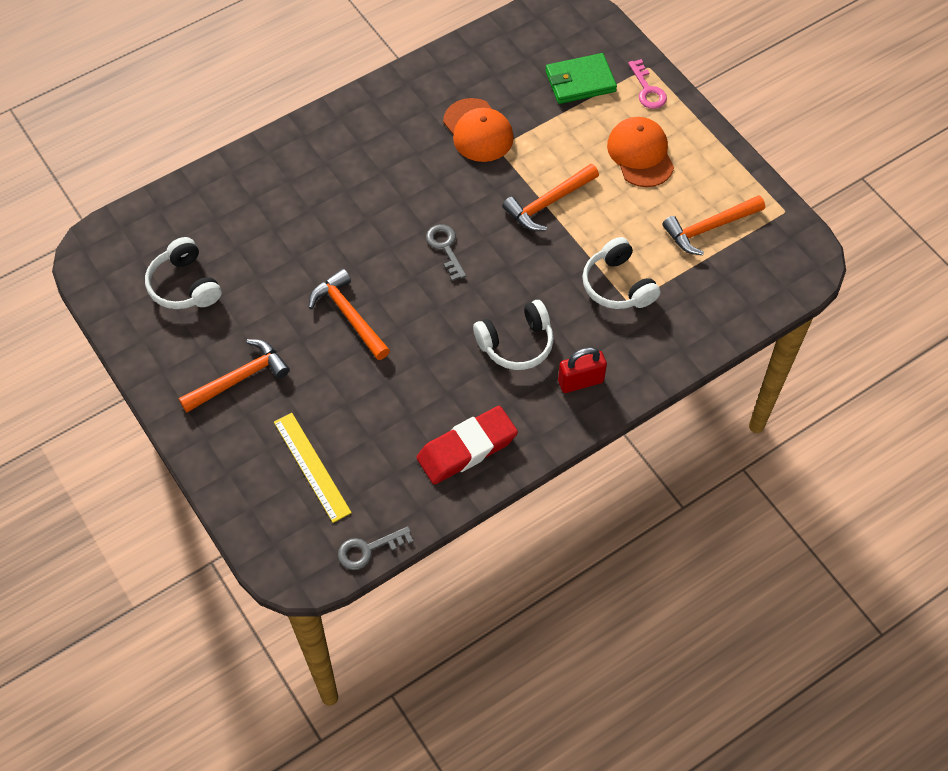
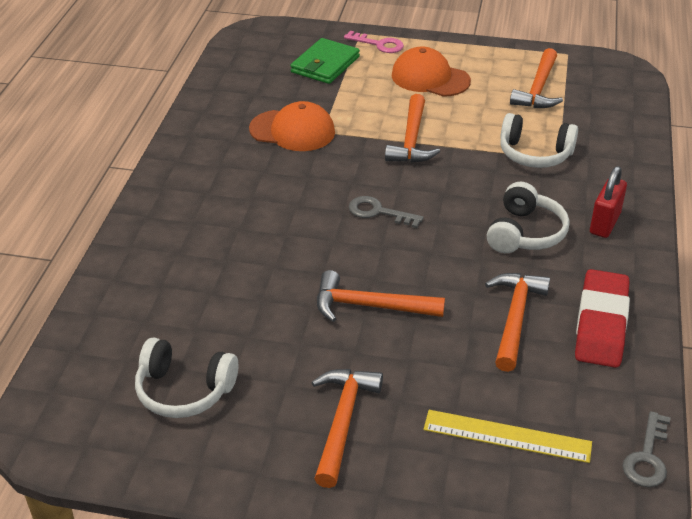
camera: 45 degrees left, 20 degrees down
none -> orange hammer [485,273,550,372]

